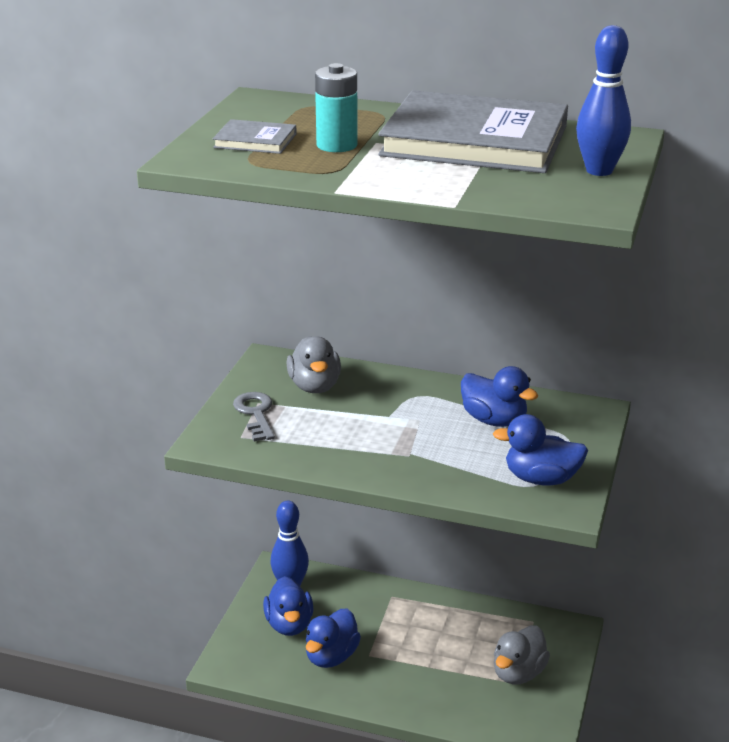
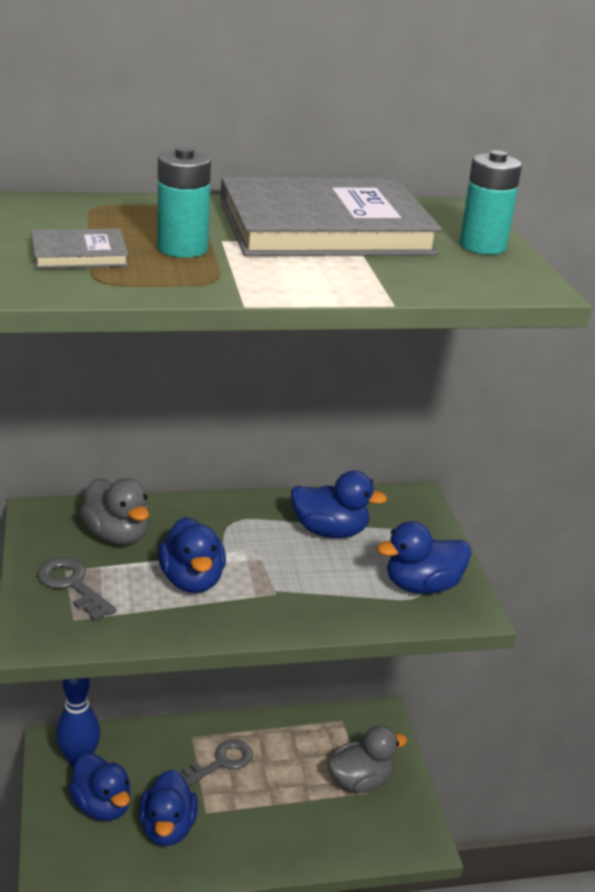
camera: 30 degrees left, 0 degrees up
grey duck [494,625,550,684] -> grey duck turned 120 degrees counterclockwise [327,726,407,793]
blue bowling pin [576,25,631,176] -> turquoise battery [460,150,522,254]
none -> blue duck [158,517,226,593]
none -> grey key [177,739,253,786]

